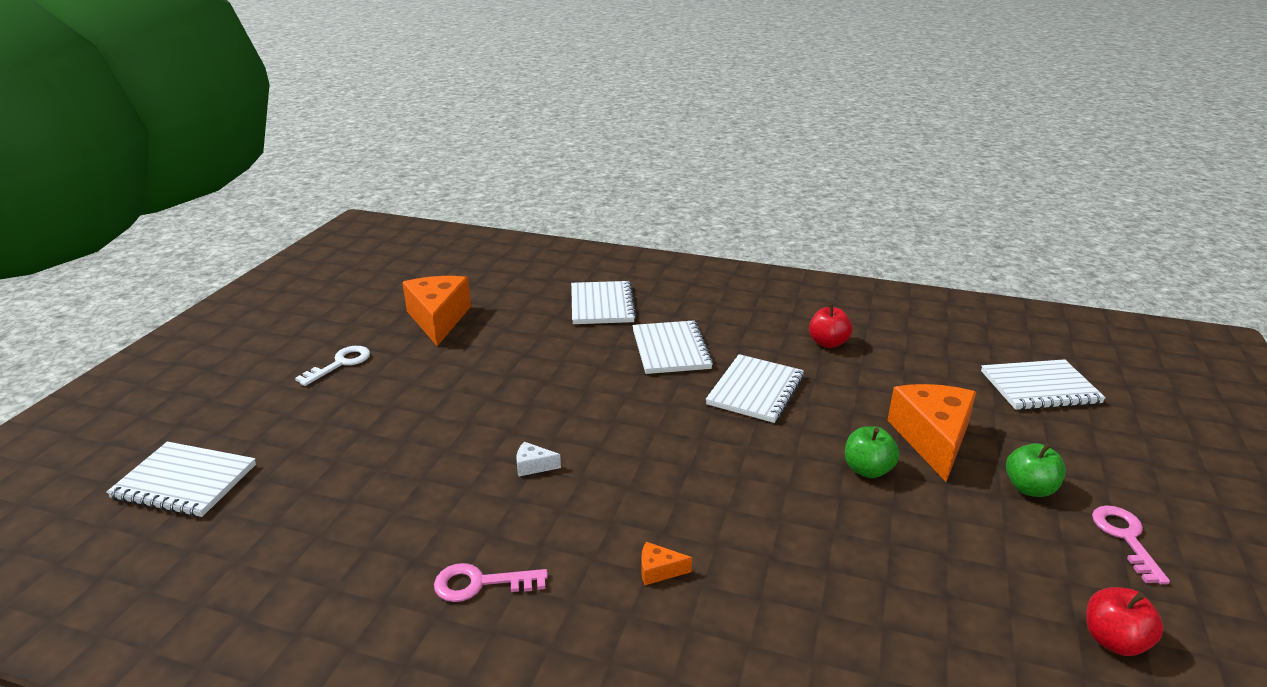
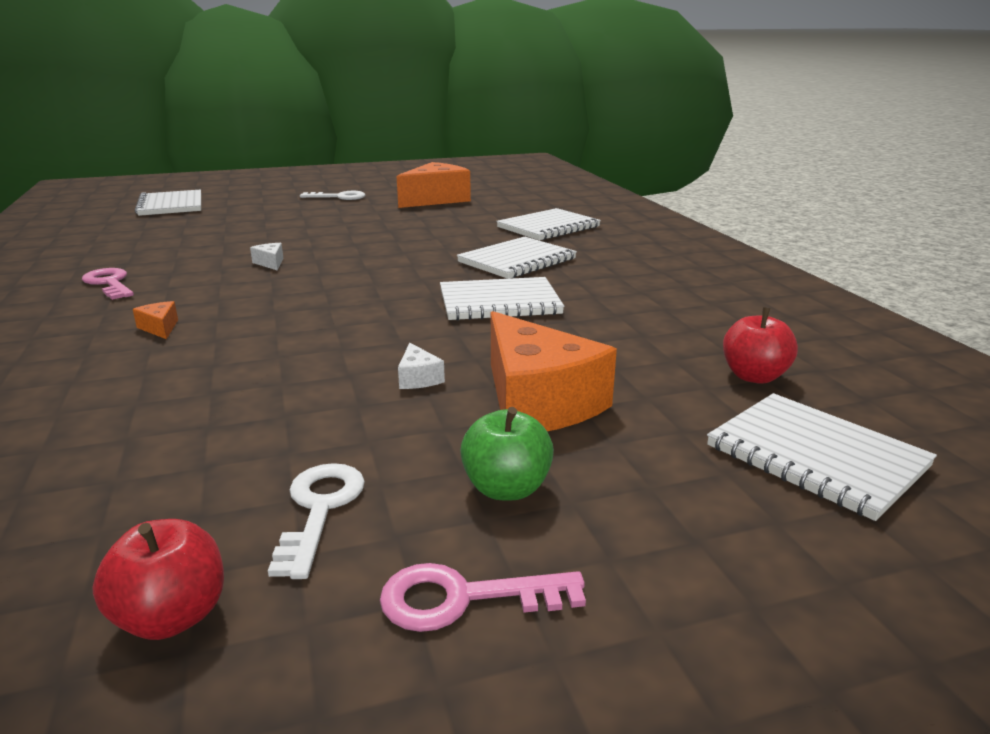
camera: 55 degrees right, 5 degrees down
red apple [809,304,852,348] -> red apple moved to [723,307,798,384]
green apple [845,426,900,478] -> white cheese [398,343,445,389]
orange cheese [888,384,976,482] -> orange cheese turned 90 degrees clockwise [491,311,617,431]
pink key [1092,505,1170,584] -> pink key turned 150 degrees counterclockwise [380,563,586,632]
none -> white key [268,463,365,579]

